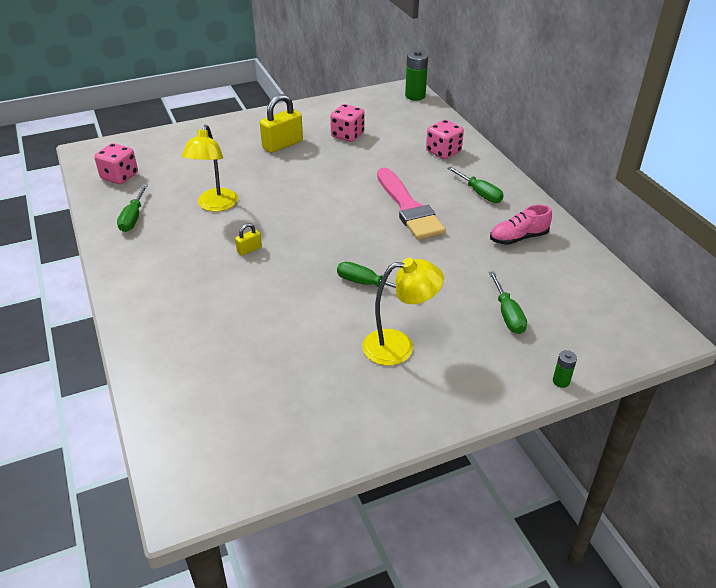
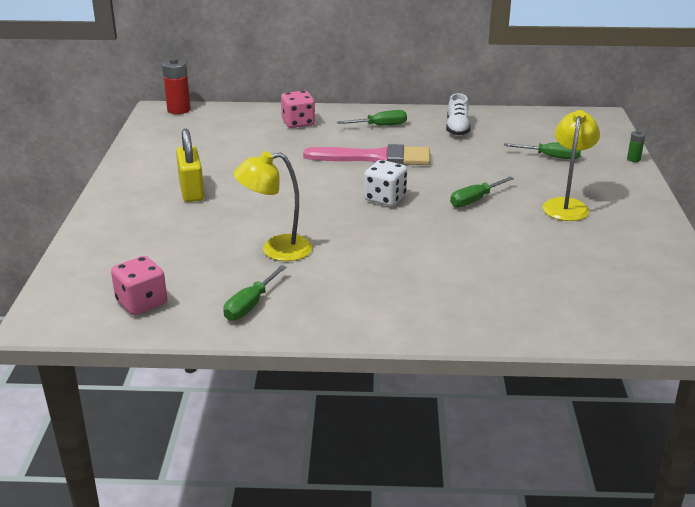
camera: 65 degrees left, 10 degrees down
green screwdriver [117,184,148,232] -> green screwdriver turned 90 degrees clockwise [223,265,287,321]
yellow lamp [182,125,238,212] -> yellow lamp turned 135 degrees clockwise [233,151,312,261]
yellow padlock [235,223,262,256] -> none
pink dice [330,104,365,142] -> none
green battery [405,50,428,101] -> red battery [162,58,191,114]
pink shoe [490,205,552,245] -> white shoe [446,93,471,136]
none -> white dice [364,160,407,206]

